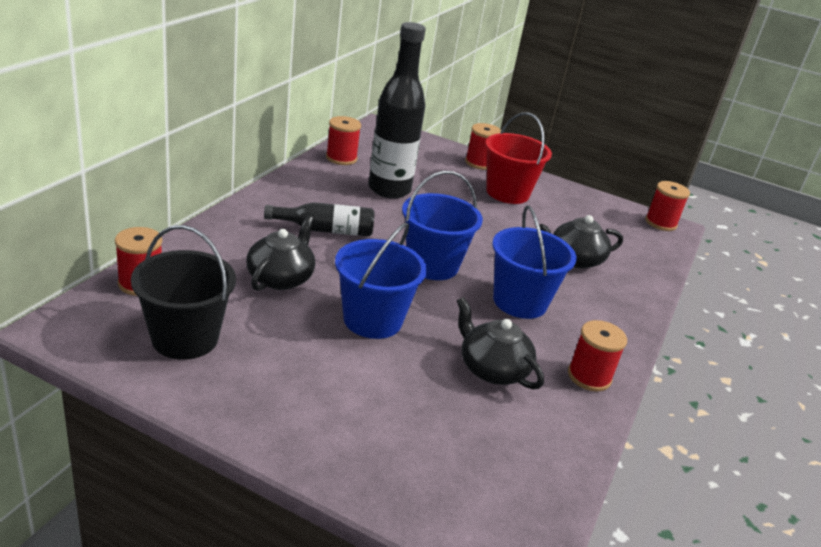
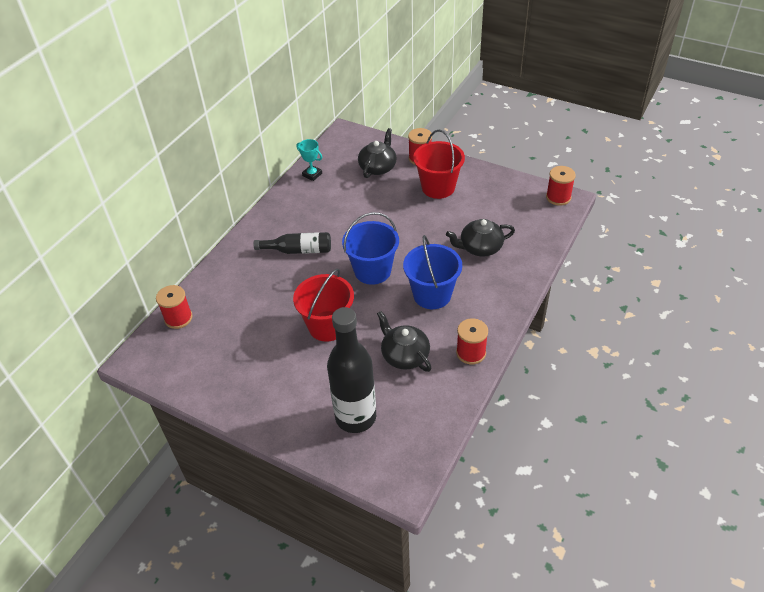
camera: 10 degrees right, 15 degrees up
black bucket [131,225,236,360] -> none
black teapot [246,216,315,291] -> black teapot moved to [358,128,397,178]
red spool [326,116,361,165] -> turquoise trophy [296,139,322,181]
blue bucket [335,223,427,339] -> red bucket [293,268,354,342]
black bottle [368,22,426,199] -> black bottle moved to [327,307,376,433]

